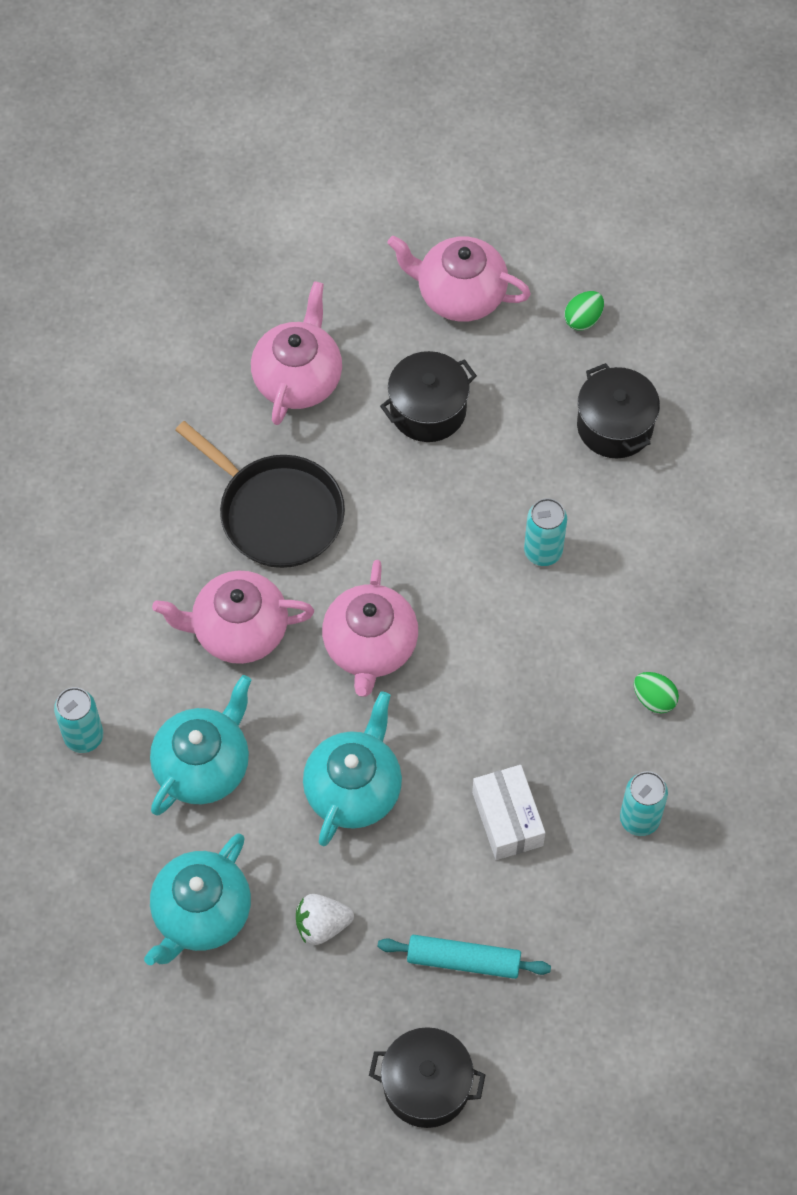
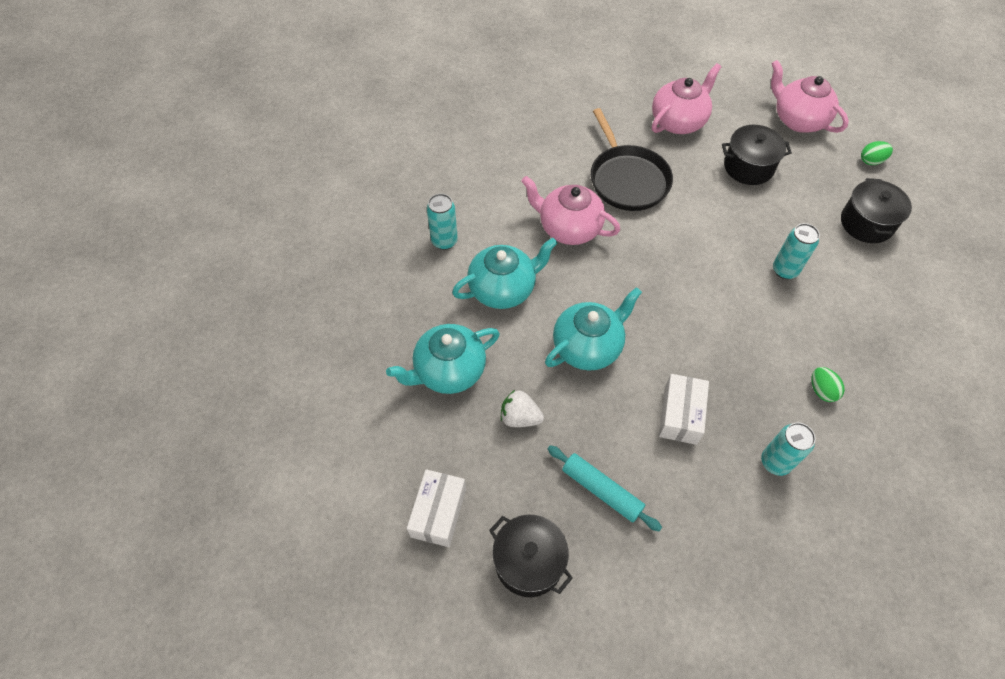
camera: 30 degrees right, 5 degrees down
pink teapot [322,560,418,697] -> none
none -> white box [407,469,466,547]

